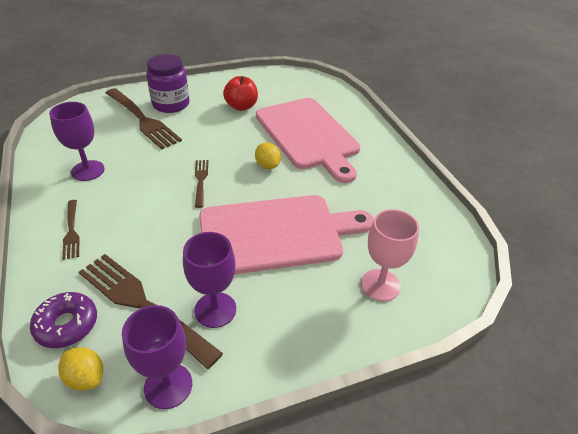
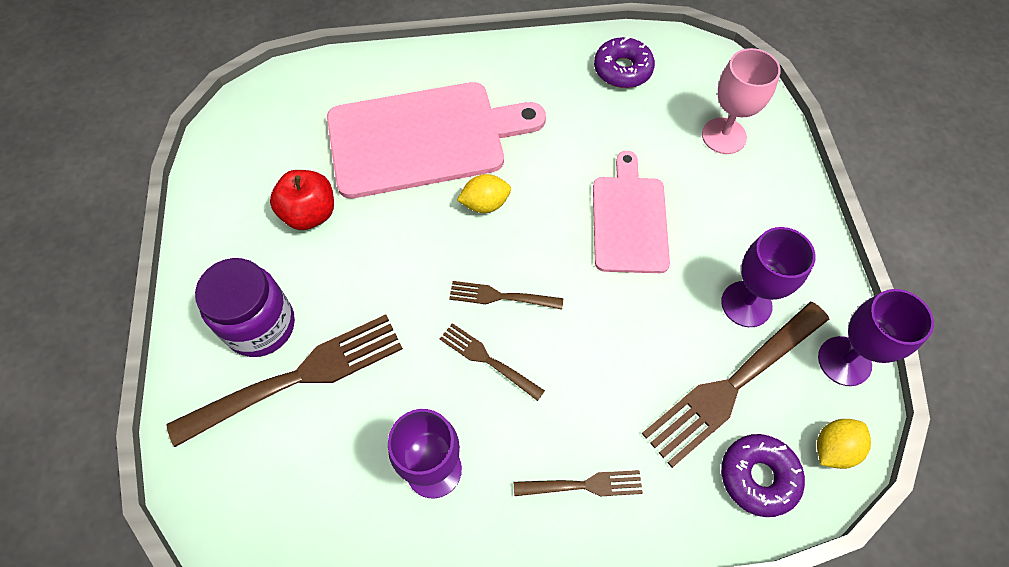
camera: 75 degrees left, 20 degrees up
pink cutting board [199,195,374,274] -> pink cutting board [593,151,670,273], size x0.61
none -> brown fork [440,323,545,401]
none -> purple donut [594,36,655,88]

